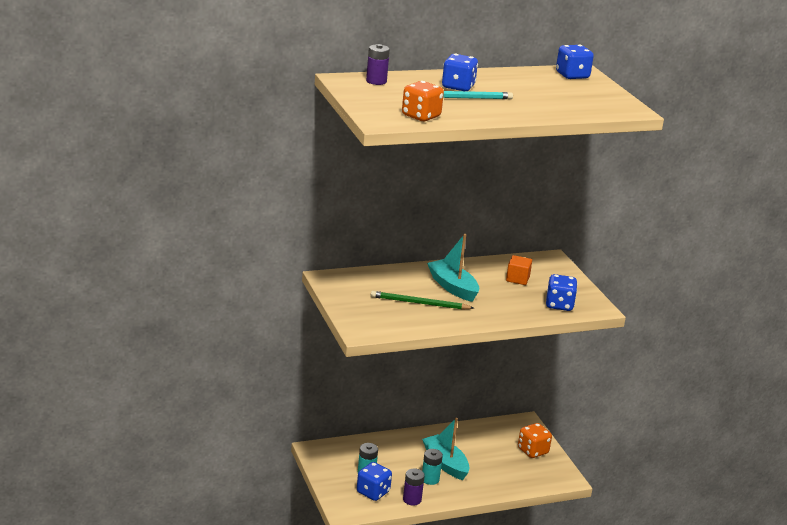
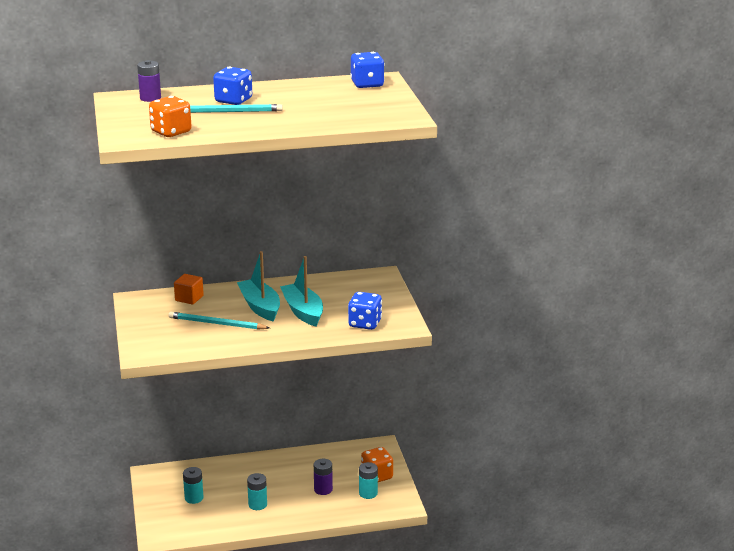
camera: 10 degrees right, 0 degrees up
blue dice [357,462,392,501] -> none
green pencil [371,291,473,310] -> turquoise pencil [169,312,270,330]
purple battery [403,468,425,505] -> purple battery moved to [314,459,333,495]
turquoise boat [422,418,470,480] -> turquoise boat moved to [280,256,323,327]
orange cube [506,255,532,285] -> orange cube moved to [174,274,204,305]
none -> turquoise battery [359,462,378,499]

